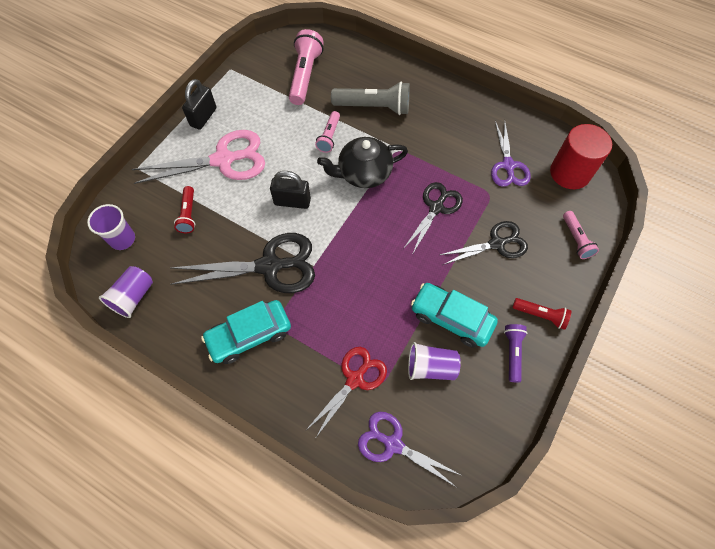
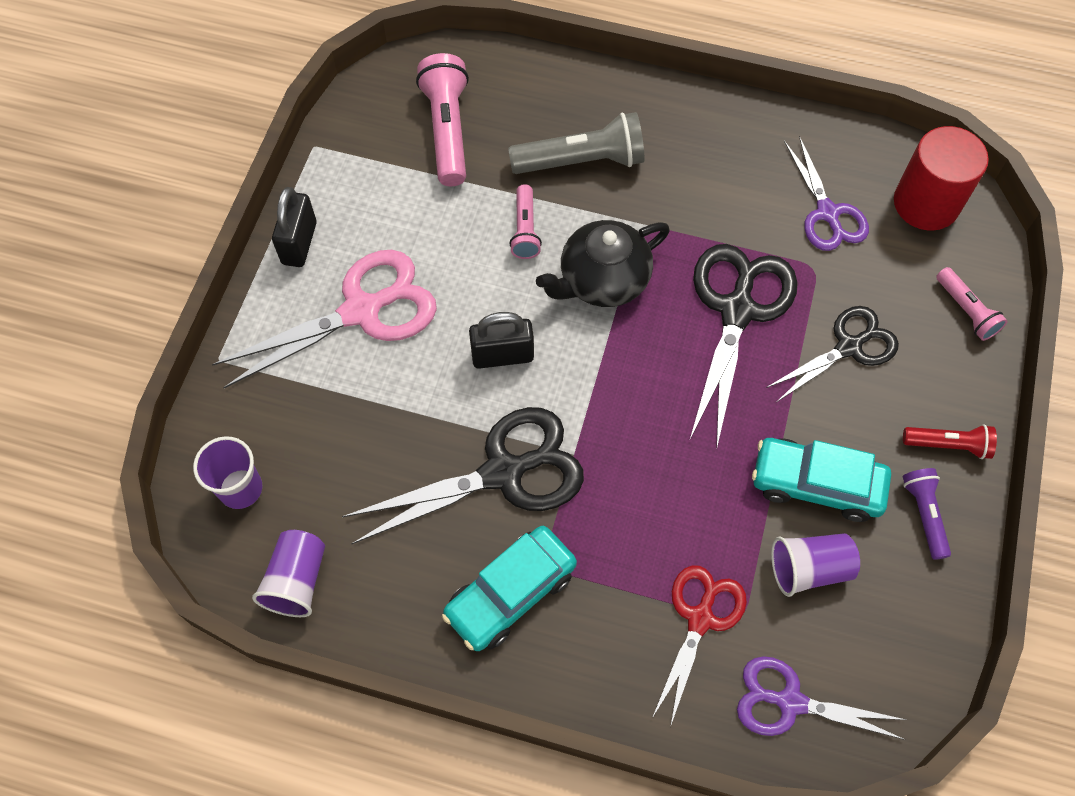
camera: 15 degrees left, 0 degrees up
red flashlight [174,186,195,233] -> none
black scissors [403,182,463,255] -> black scissors [689,244,798,450], size x1.57

